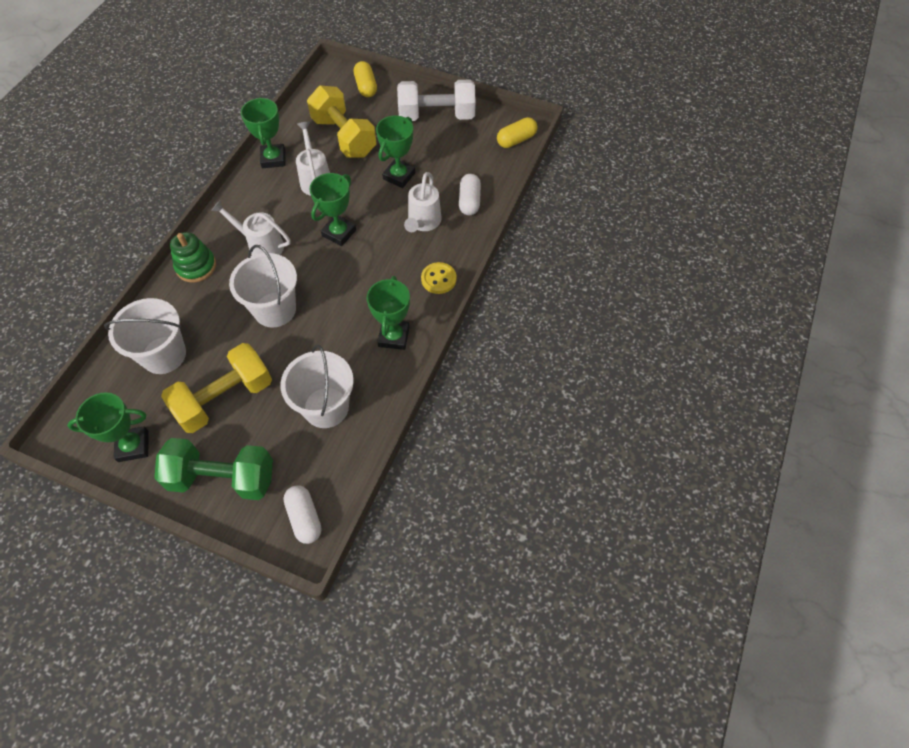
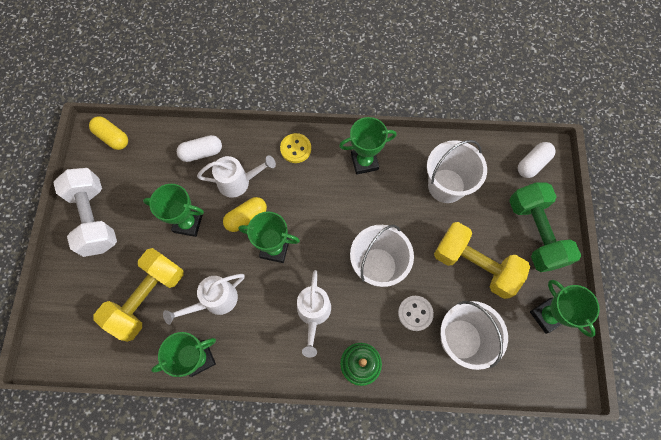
camera: 110 degrees left, 10 degrees up
yellow capsule [354,61,377,97] -> yellow capsule moved to [223,197,267,232]
none -> white button [398,296,434,331]

